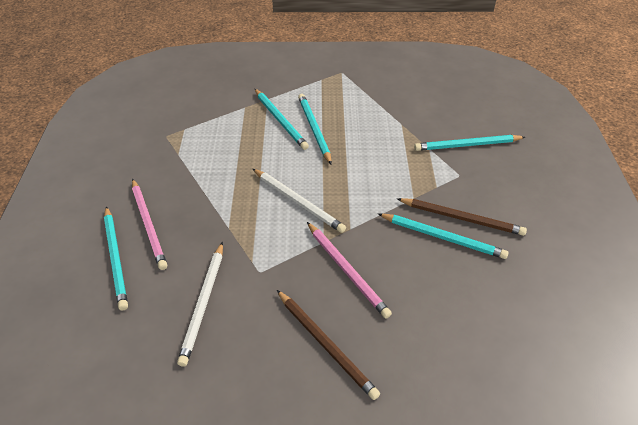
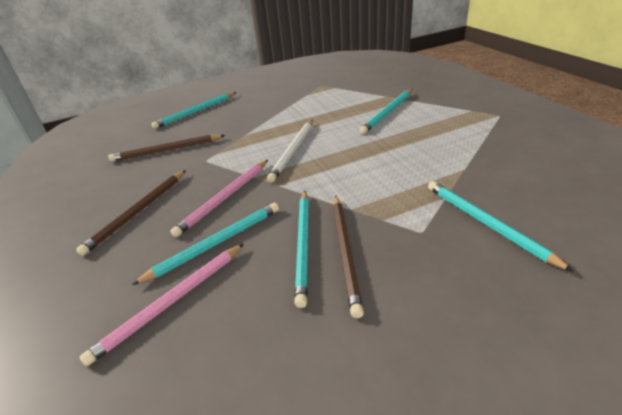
camera: 70 degrees right, 10 degrees down
pink pencil [132,179,167,270] -> pink pencil moved to [80,244,244,366]
white pencil [177,242,223,367] -> brown pencil [108,134,225,162]
turquoise pencil [298,94,332,164] -> turquoise pencil moved to [132,203,279,285]

